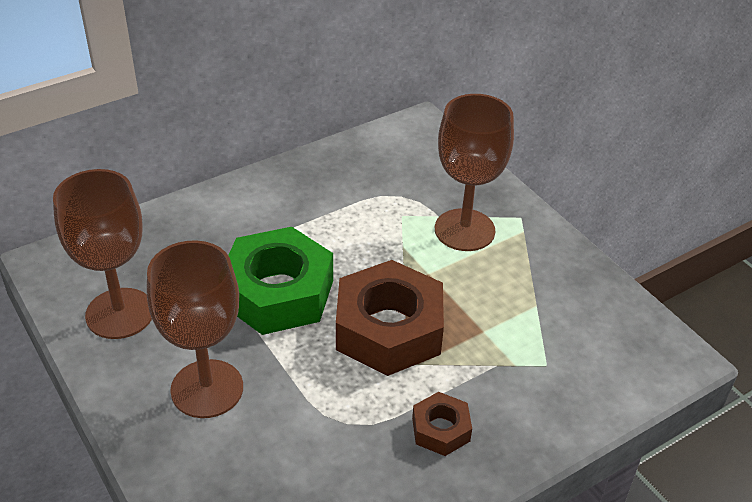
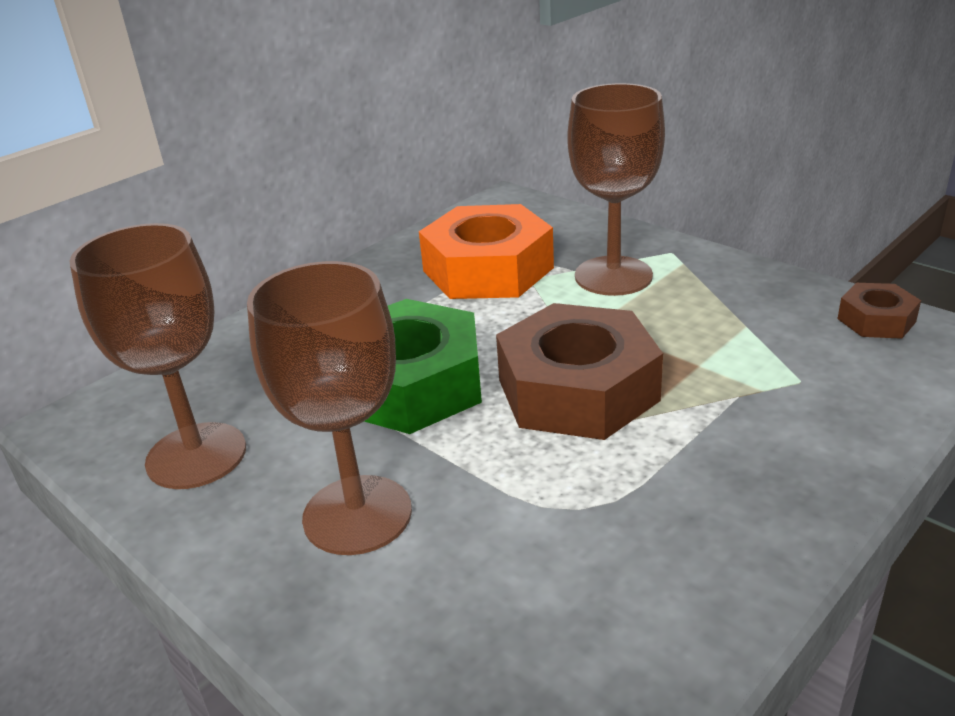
camera: 10 degrees left, 10 degrees down
brown nut [412,392,472,456] -> brown nut moved to [838,283,921,339]
none -> orange nut [419,204,554,299]

